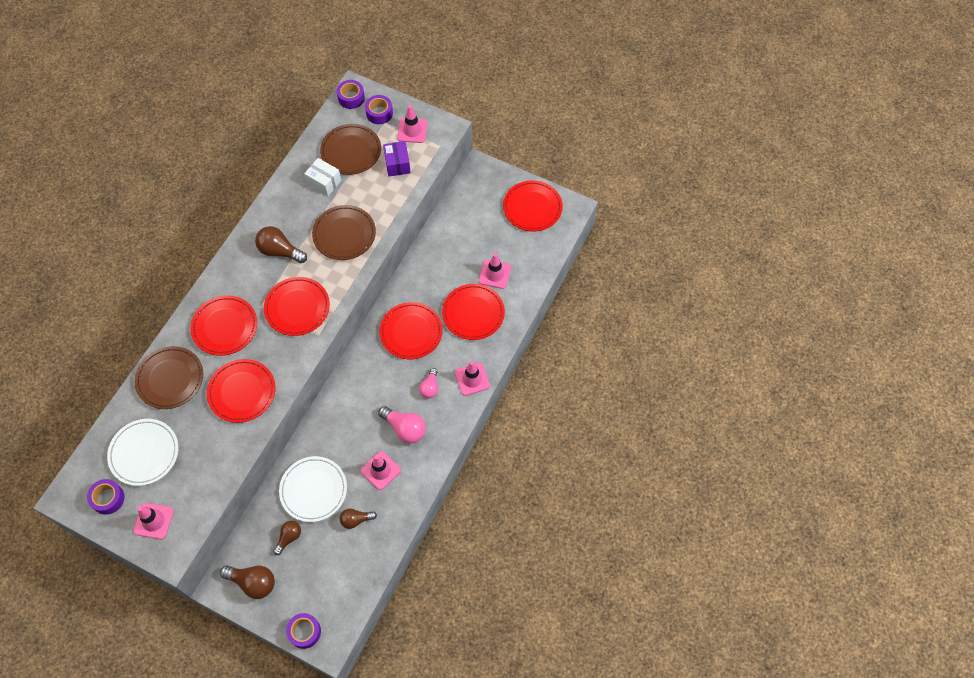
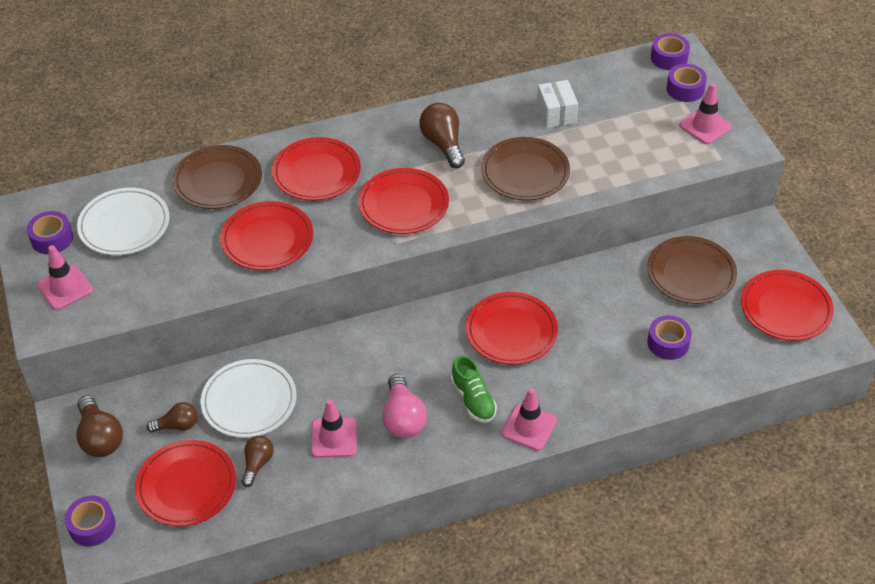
camera: 45 degrees right, 15 degrees down
brown plate [320,124,381,175] -> brown plate moved to [647,236,737,304]
brown light bulb [340,508,377,529] -> brown light bulb turned 75 degrees clockwise [242,436,274,487]
purple box [383,141,411,177] -> none
pink light bulb [419,368,438,398] -> green shoe [451,355,497,423]
red plate [442,284,505,340] -> red plate moved to [135,440,236,526]
pink traffic cone [479,253,511,289] -> purple tape [647,315,692,360]

